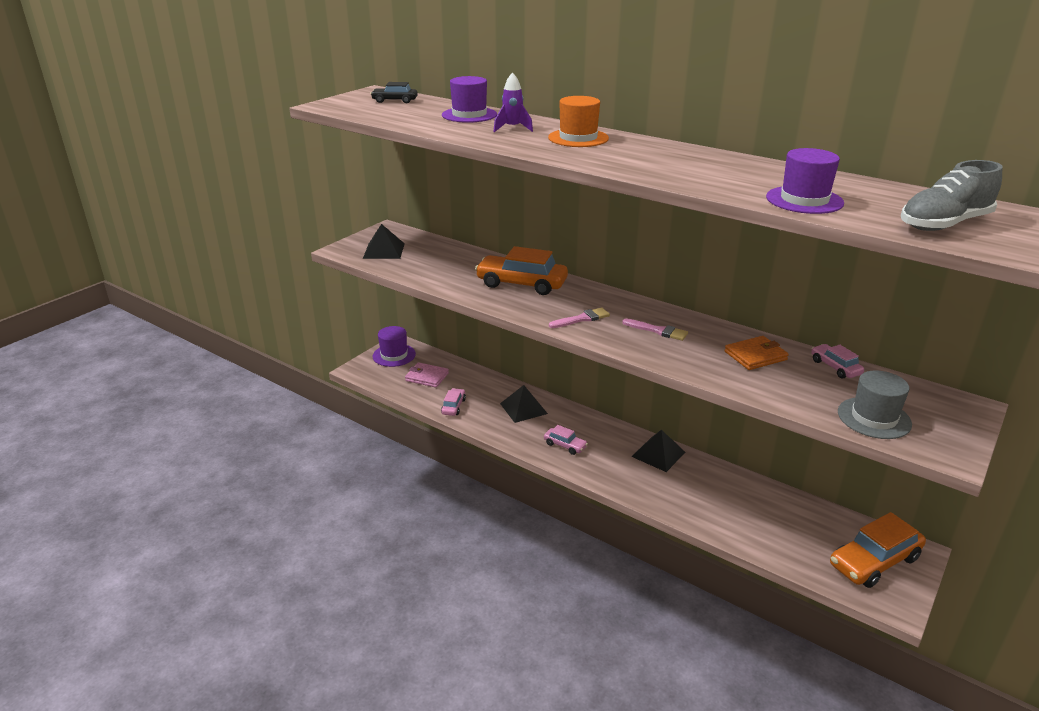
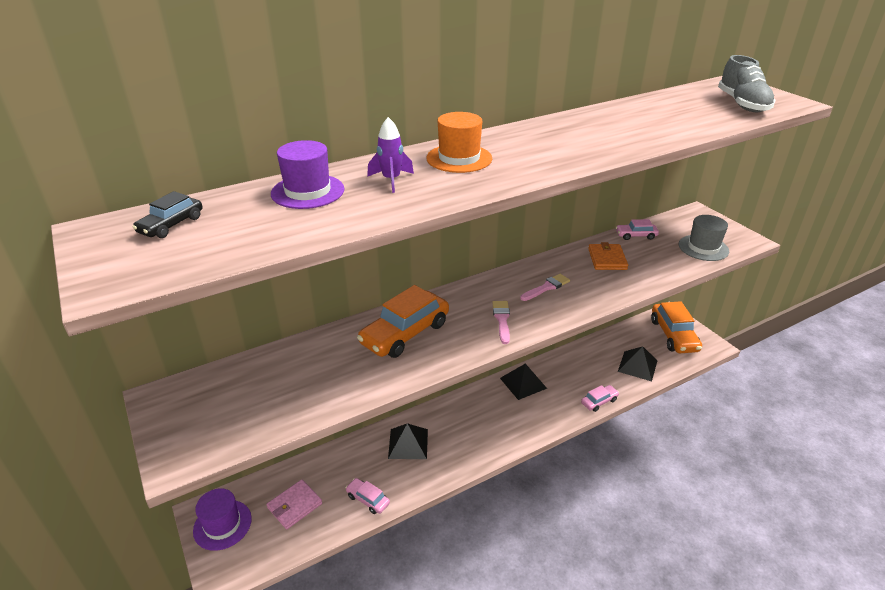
camera: 65 degrees left, 5 degrees up
black pyramid [363,224,405,259] -> black pyramid moved to [618,346,658,381]
pink car [544,425,588,455] -> pink car moved to [581,385,619,412]
purple hat [766,148,844,214] -> none

